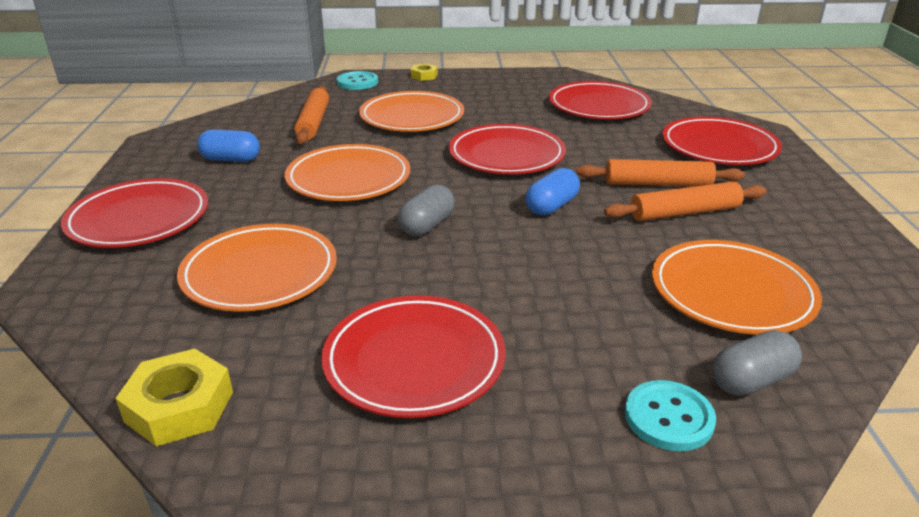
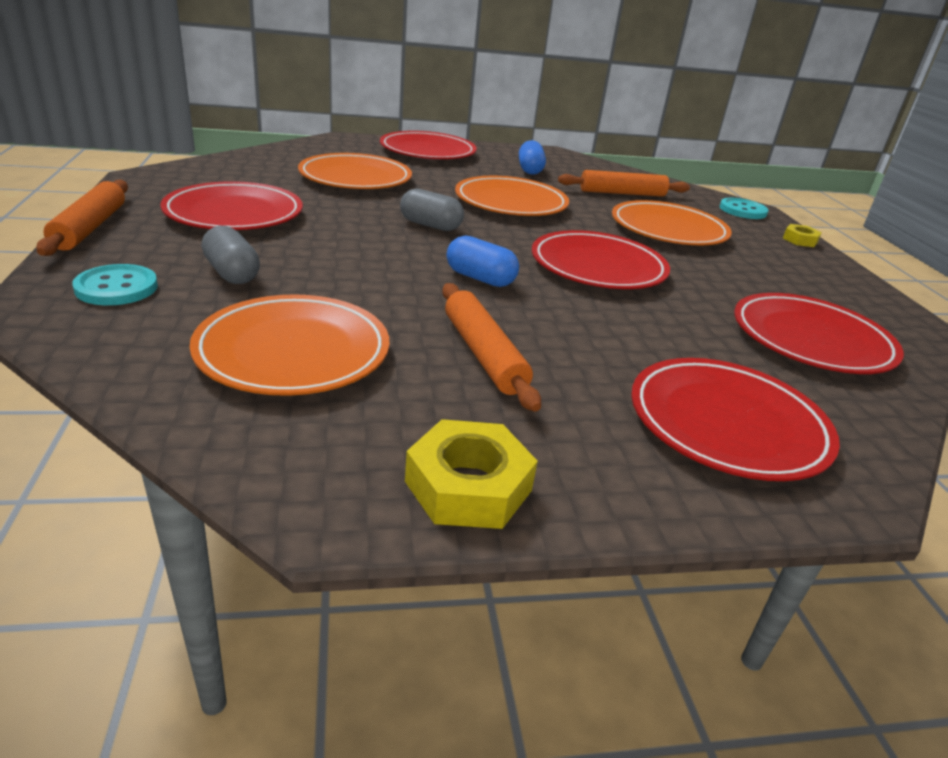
camera: 80 degrees right, 0 degrees up
yellow nut [115,349,233,446] -> yellow nut moved to [405,419,538,529]
orange rolling pin [577,159,745,187] -> orange rolling pin moved to [36,179,128,256]
grey capsule [712,330,802,396] -> grey capsule moved to [201,226,260,284]

